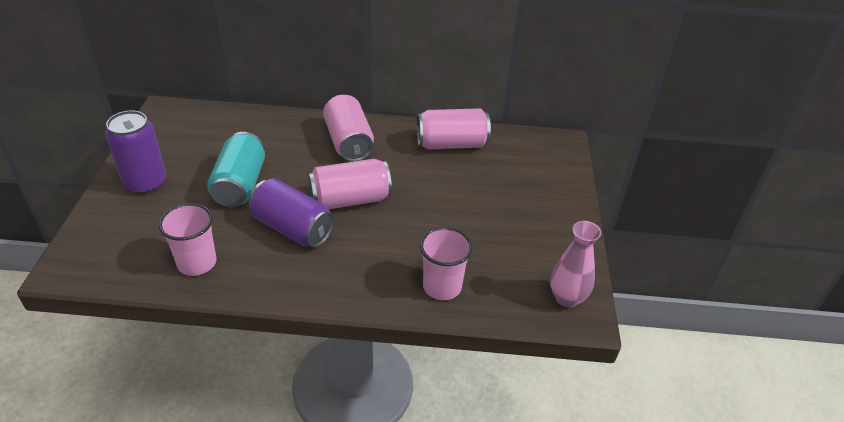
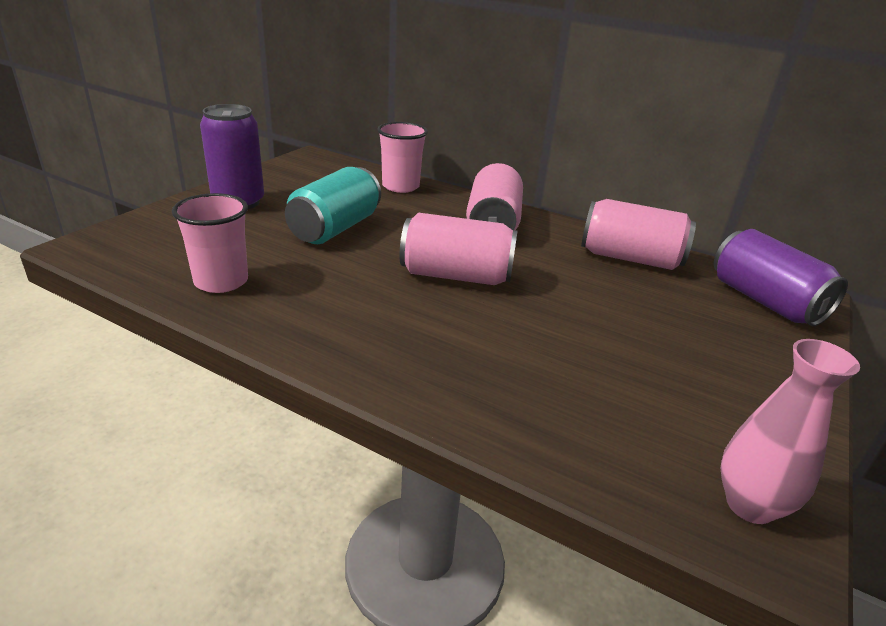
camera: 25 degrees right, 10 degrees down
purple can [248,178,335,248] -> purple can moved to [714,229,848,326]
pink cup [420,227,473,300] -> pink cup moved to [377,122,428,193]

